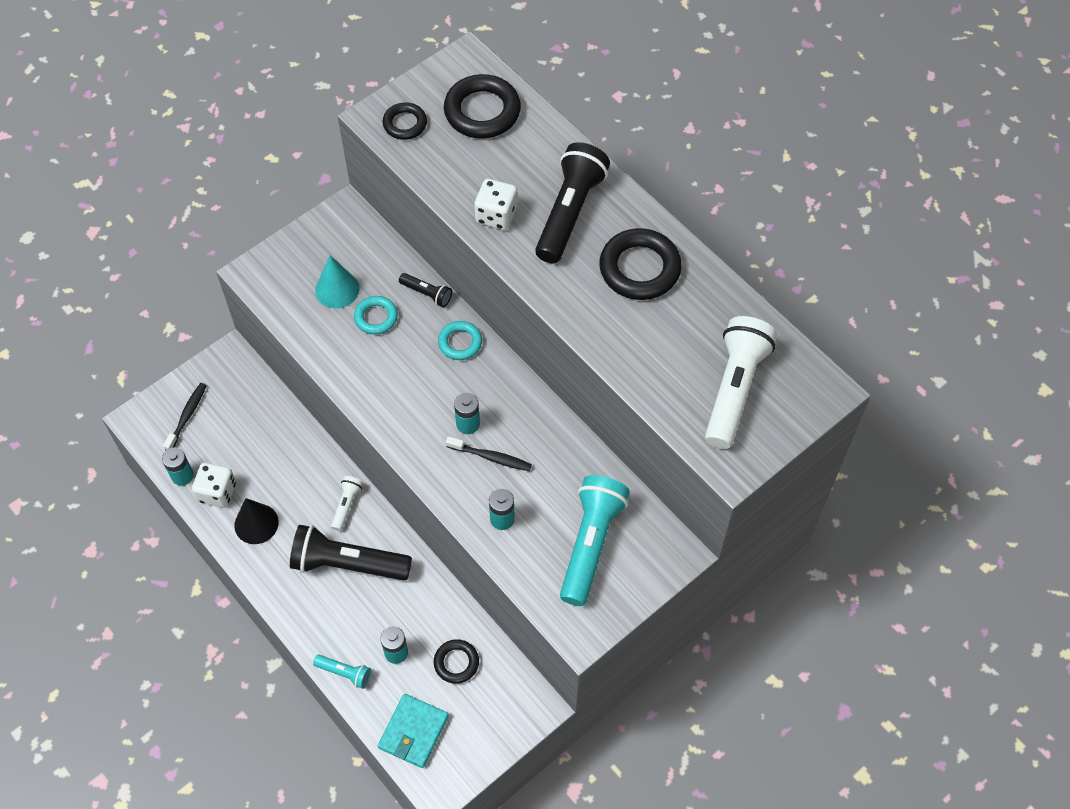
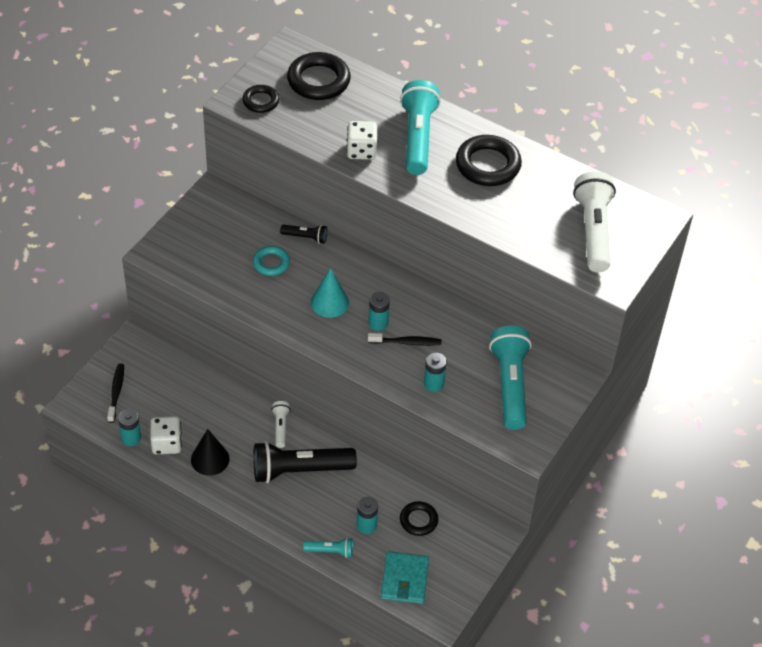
camera: 20 degrees left, 10 degrees down
turquoise cone [315,255,359,308] -> turquoise cone moved to [311,268,349,318]
turquoise ring [438,321,482,360] -> none
black flashlight [535,142,610,263] -> turquoise flashlight [400,80,441,175]

